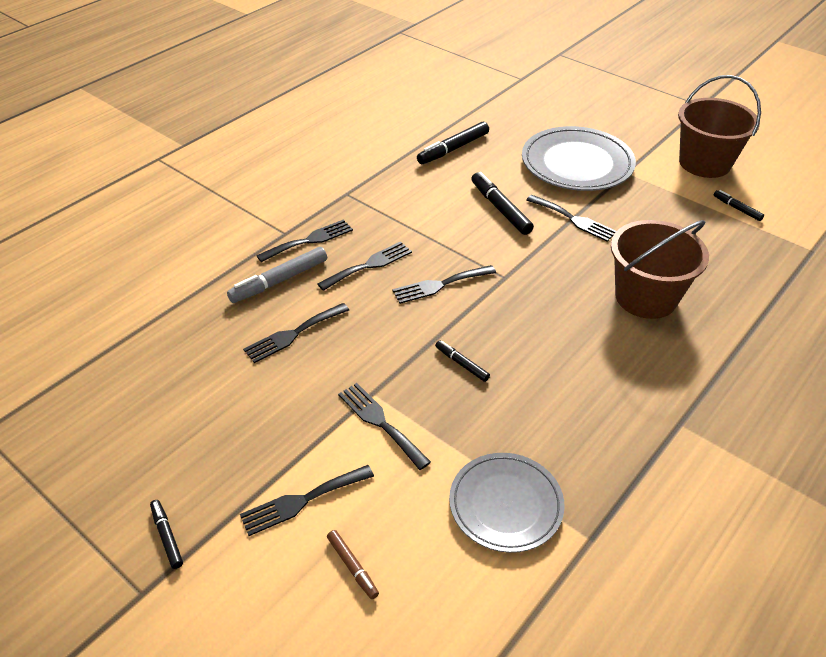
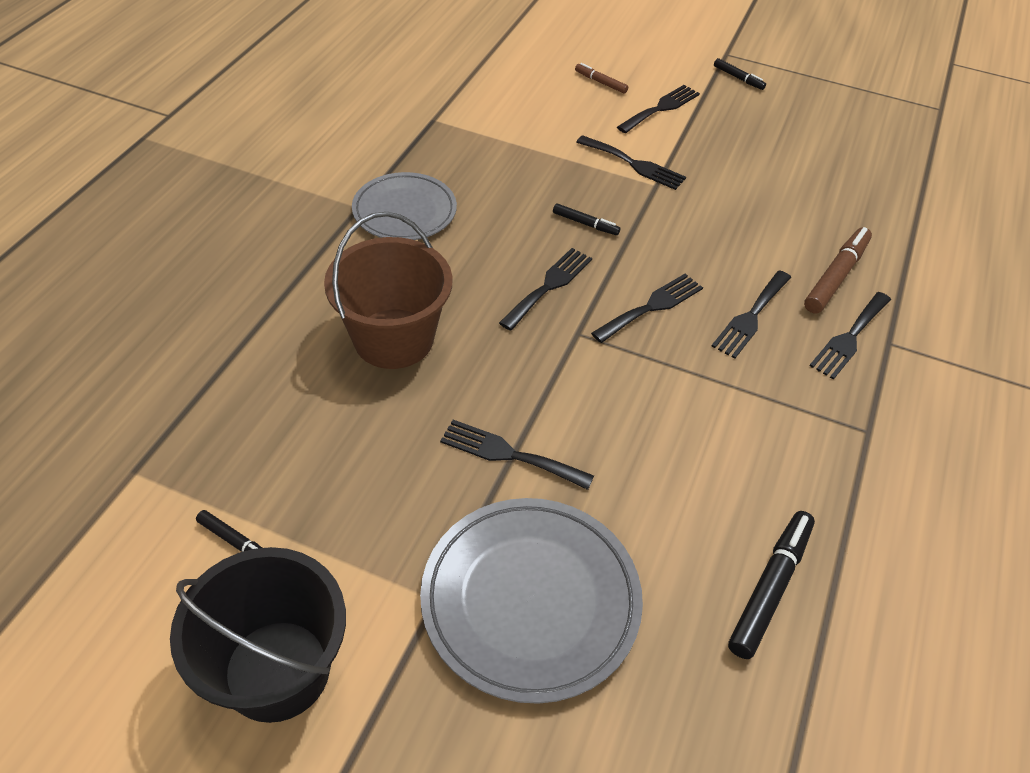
camera: 160 degrees right, 5 degrees up
grey marker [227,247,327,303] -> brown marker [804,227,872,313]
black fork [243,303,349,363] -> black fork moved to [499,248,592,331]
grey plate [449,453,564,553] -> grey plate moved to [352,172,457,240]
black marker [471,172,534,235] -> none
brown bucket [678,75,761,178] -> black bucket [170,547,346,723]

